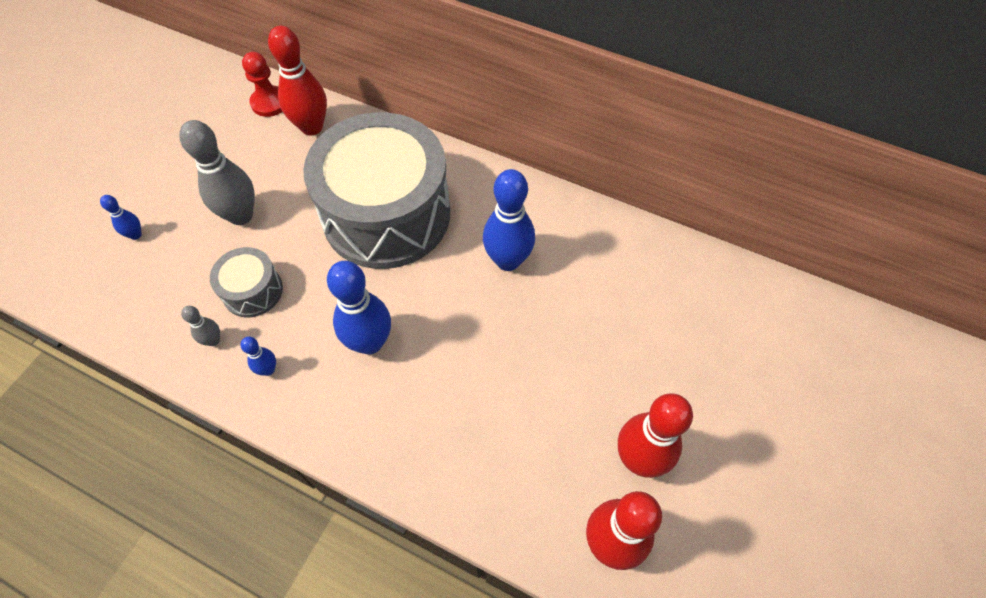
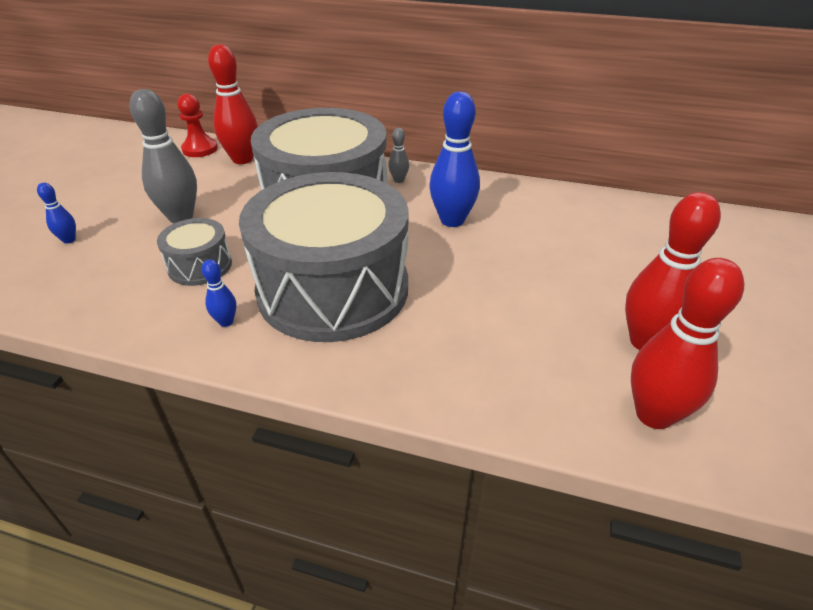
camera: 10 degrees left, 20 degrees down
grey bowling pin [181,306,220,346] -> grey bowling pin moved to [388,128,409,183]
blue bowling pin [327,261,391,355] -> grey drum [239,172,409,342]

